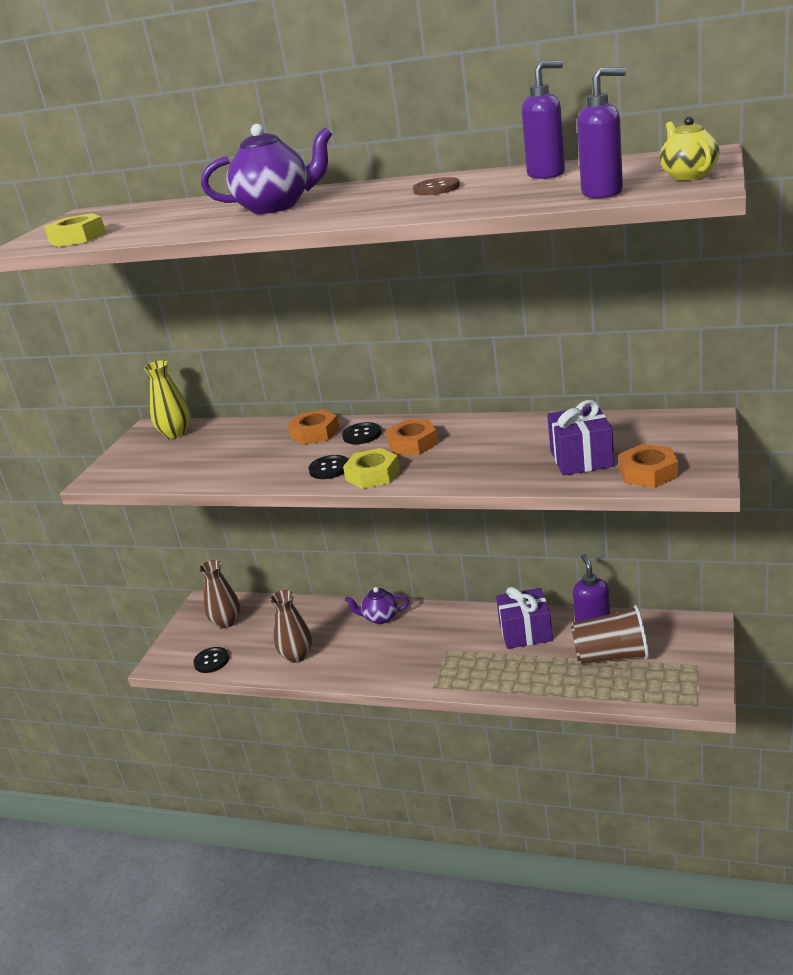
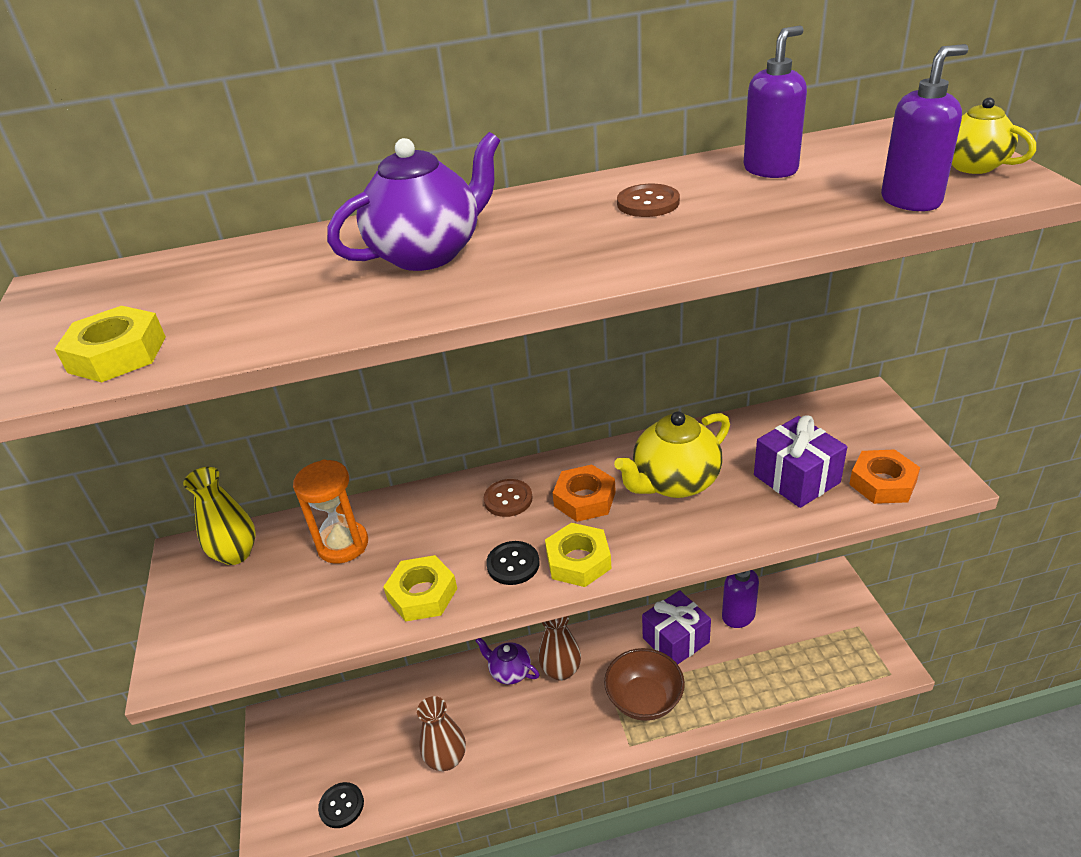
camera: 30 degrees left, 10 degrees up
brown vase [199,560,240,628] -> brown vase moved to [539,616,581,681]
orange nut [288,409,340,445] -> none
black button [342,422,381,444] -> brown button [484,479,532,517]
purple teapot [345,587,409,624] -> purple teapot turned 60 degrees clockwise [475,638,539,685]
brown cup [571,605,649,664] -> none
none -> orange hourglass [293,459,368,564]
none -> yellow nut [383,555,457,622]
none -> brown bowl [604,648,685,721]
none -> yellow teapot [614,411,730,498]

